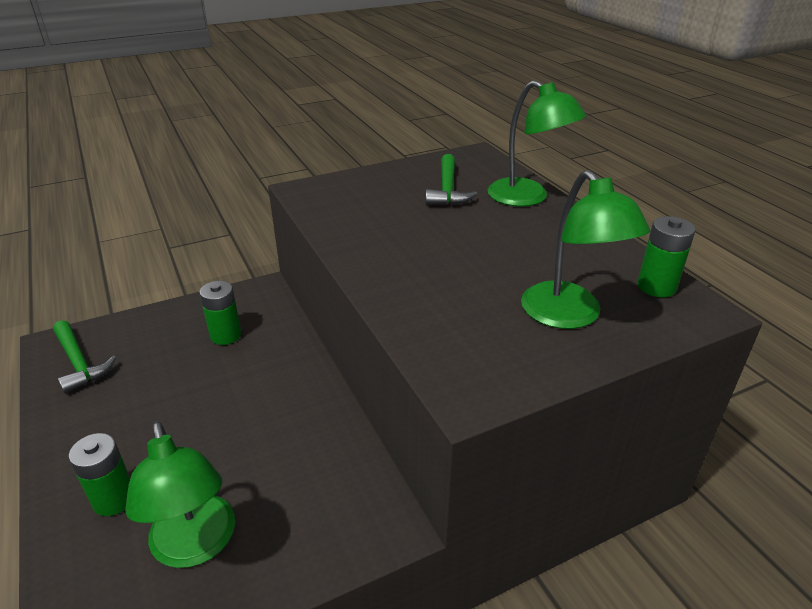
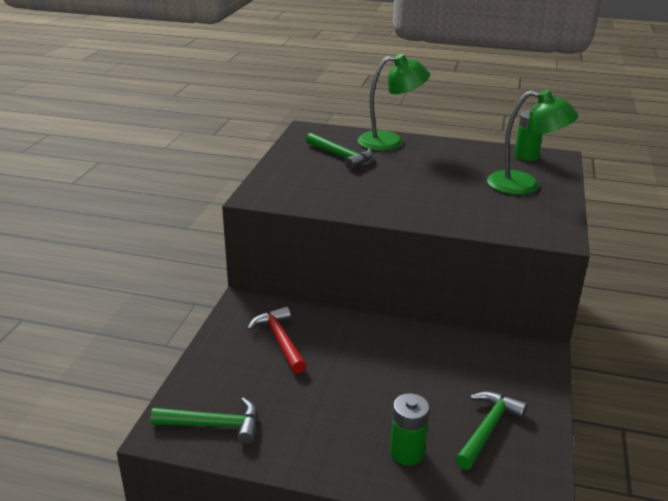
camera: 50 degrees left, 5 degrees down
green lamp [125,421,235,568] -> green hammer [455,391,527,470]
green battery [200,281,241,345] -> red hammer [247,306,306,373]

